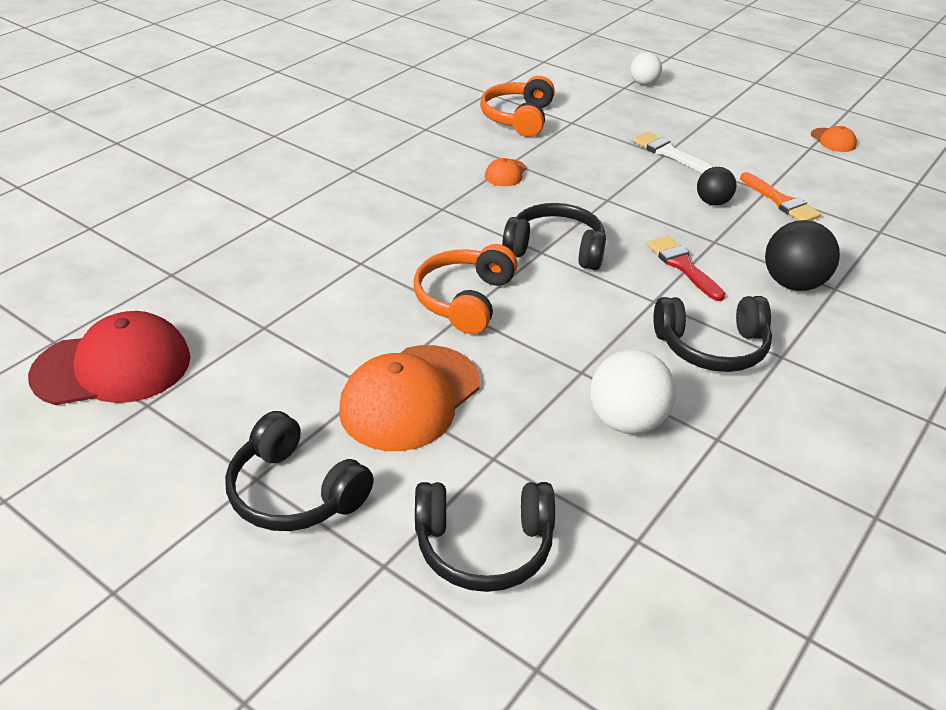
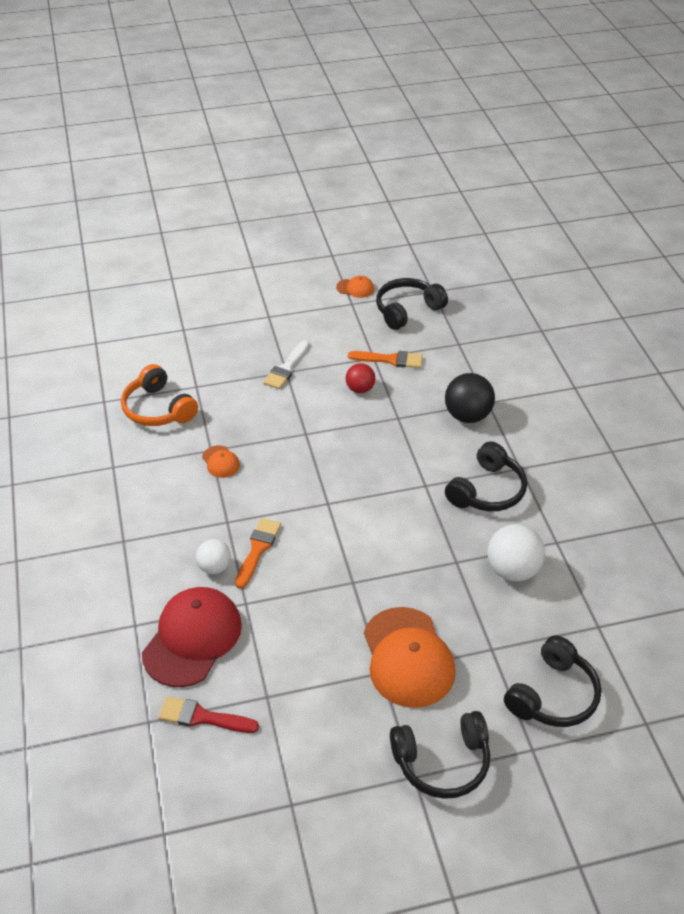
camera: 50 degrees left, 5 degrees up
red cap [28,311,191,405] -> red cap moved to [142,587,242,687]
orange headphones [414,244,517,334] -> none
black headphones [502,203,606,270] -> black headphones moved to [376,278,448,330]
white ball [630,52,662,85] -> white ball moved to [196,539,231,574]
white brush [633,132,712,173] -> white brush turned 60 degrees counterclockwise [263,340,309,389]
red brush [647,236,725,301] -> red brush moved to [159,697,259,733]
black ball [697,167,736,206] -> red ball [346,363,375,393]
none -> orange brush [235,518,281,589]

